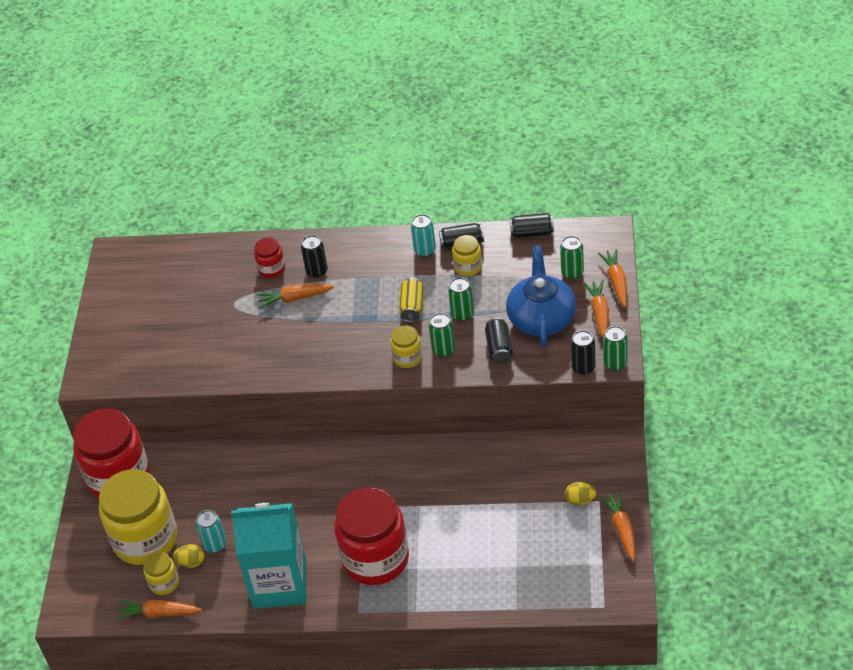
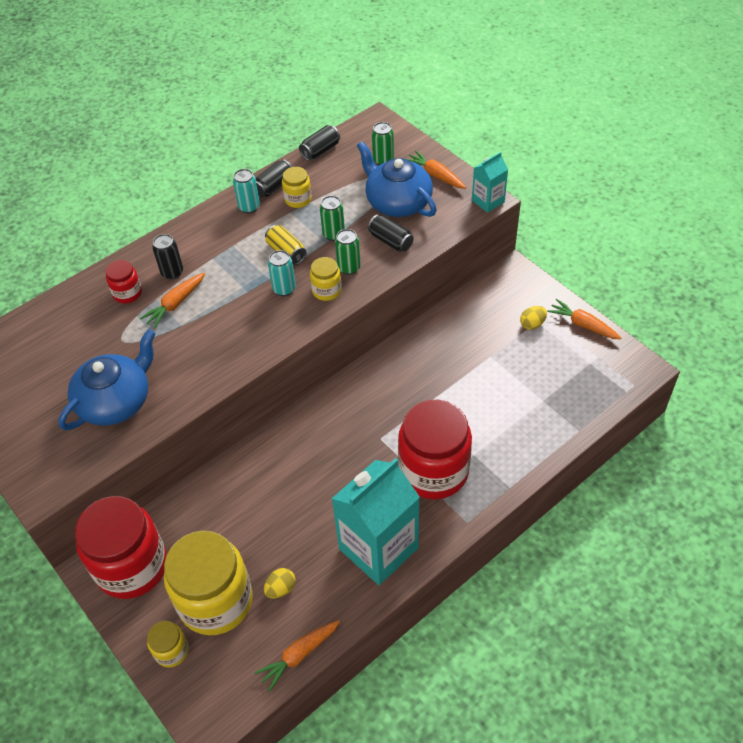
camera: 45 degrees left, 5 degrees up
yellow jar [143,552,179,595] -> yellow jar moved to [147,621,189,667]
turquoise can [196,510,226,553] -> turquoise can moved to [268,250,296,296]
black can [571,330,596,375] -> none
orange carrot [598,249,627,307] -> none
green can [603,326,627,371] -> turquoise carton [472,152,508,213]
none -> blue teapot [58,329,156,430]

